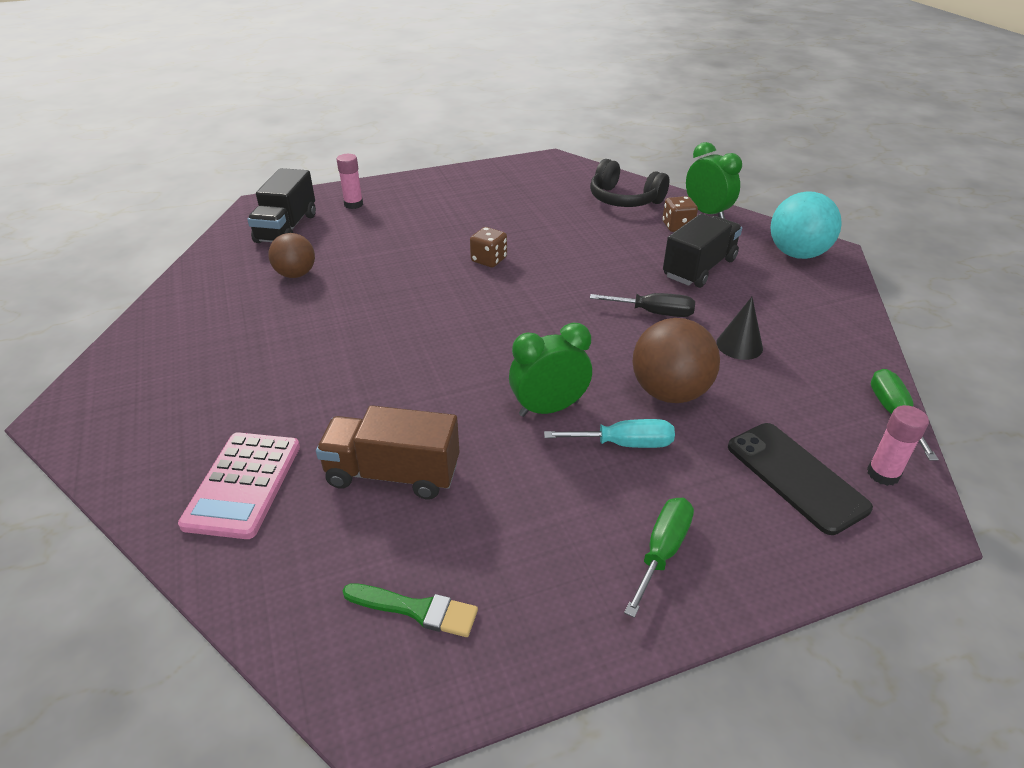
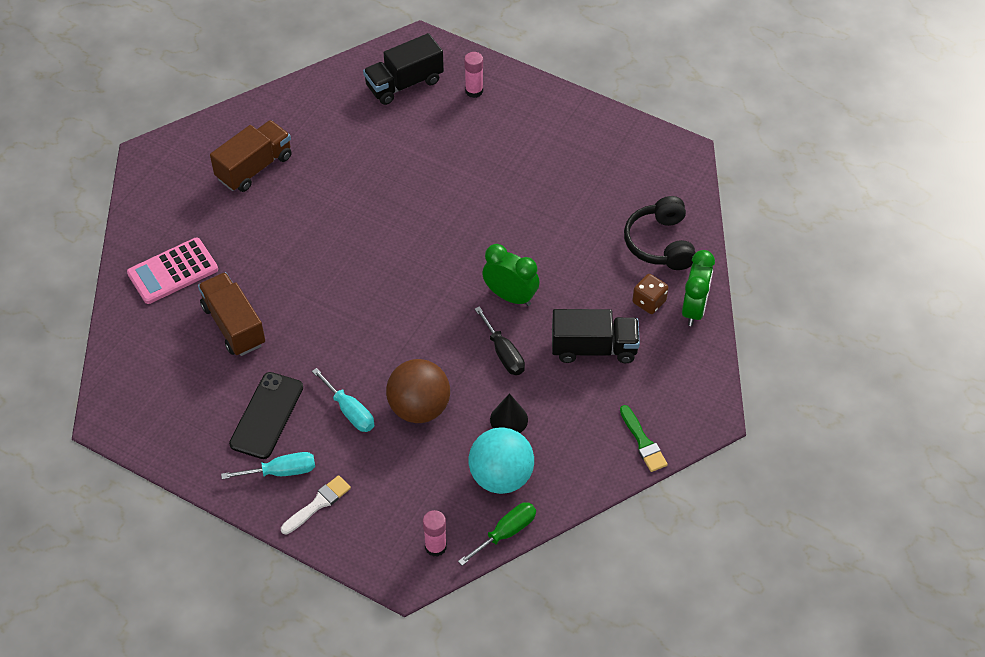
camera: 50 degrees right, 15 degrees up
brown ball [269,233,315,278] -> none
green brush [343,583,478,637] -> green brush moved to [620,405,668,472]
brown dice [470,227,507,267] -> none
green clock [509,323,592,417] -> green clock moved to [482,244,540,306]
green screwdriver [624,498,694,618] -> turquoise screwdriver [221,452,315,479]
black phone [728,423,873,535] -> black phone moved to [229,372,303,459]
turquoise ball [770,191,842,259] -> turquoise ball moved to [469,427,534,494]
none -> brown truck [210,120,292,192]
none -> white brush [281,475,351,534]

